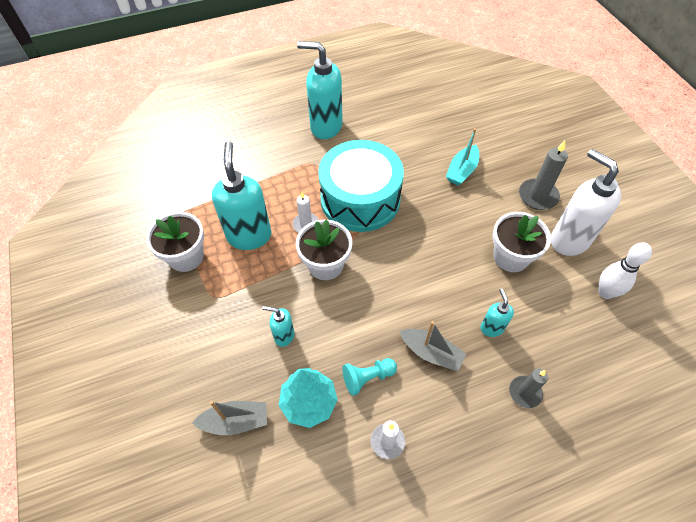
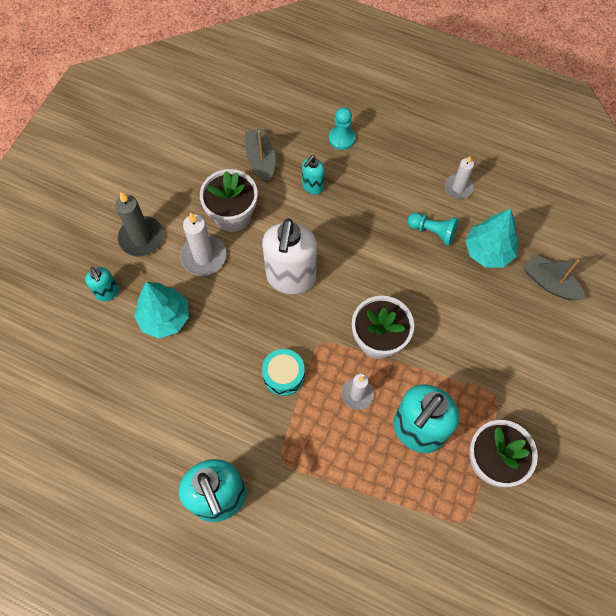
camera: 135 degrees left, 10 degrees up
turquoise soap dispenser [262,306,294,347] -> turquoise soap dispenser moved to [85,267,119,301]
turquoise drum [318,140,404,232] -> turquoise drum [262,349,305,396], size x0.43
grey boat [400,321,466,371] -> grey boat moved to [245,129,276,183]
turquoise boat [446,128,479,186] -> turquoise tree [134,282,189,338]
grey candle [509,369,548,408] -> turquoise pawn [329,107,356,150]
white soap dispenser [551,149,621,256] -> white soap dispenser moved to [262,219,317,294]
white bowling pin [598,242,652,299] -> none
none -> white candle [180,213,226,276]

